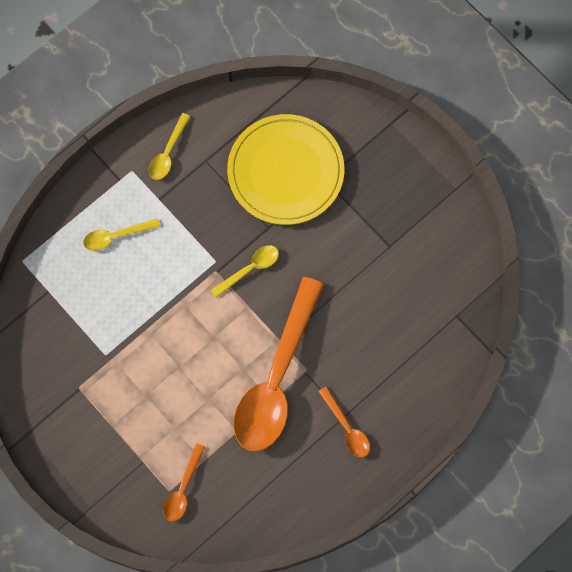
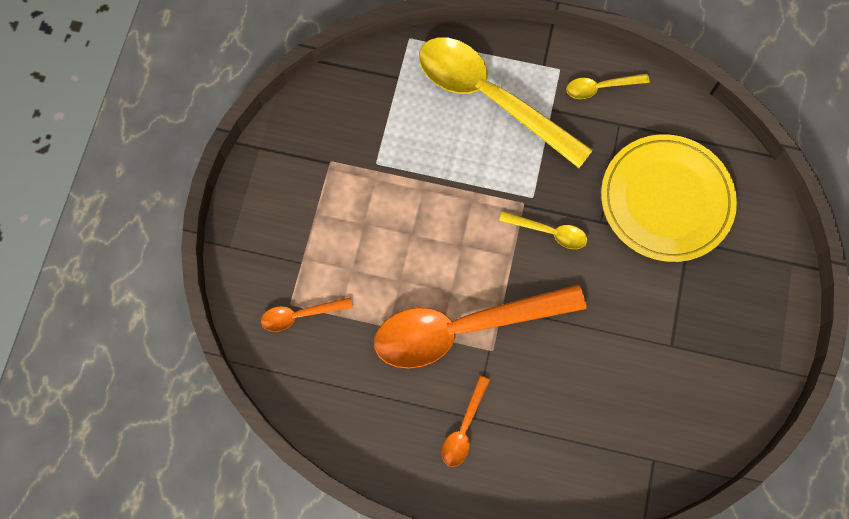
camera: 55 degrees right, 0 degrees up
yellow spoon [83,218,160,251] -> yellow spoon [419,37,593,168], size x2.33

